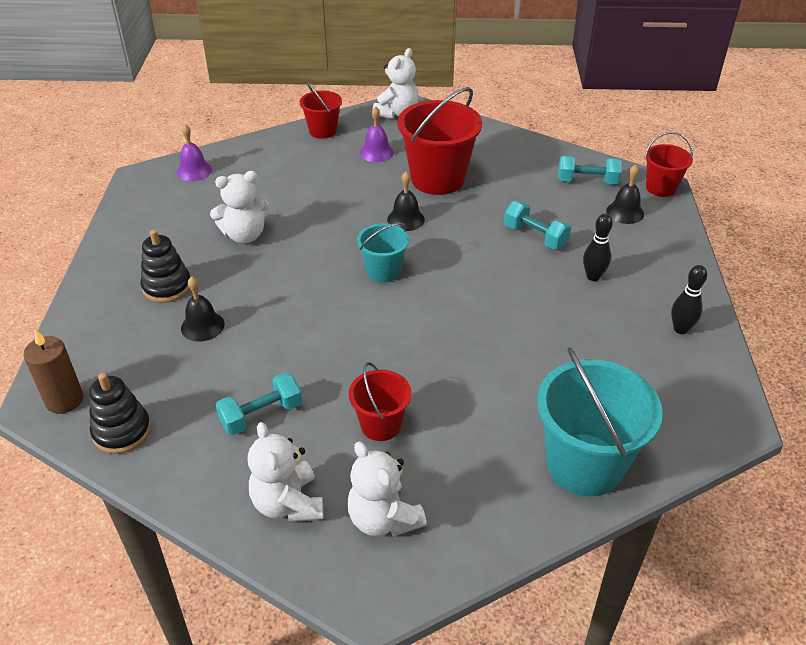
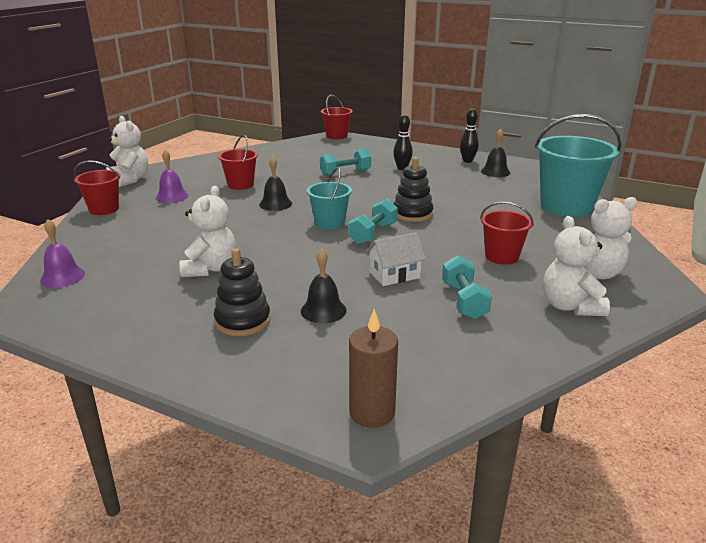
camera: 65 degrees left, 15 degrees down
black stacking toy [89,373,151,454] -> black stacking toy moved to [394,157,433,222]
white teddy bear [248,422,323,522] -> white teddy bear turned 75 degrees clockwise [543,216,610,316]
red bucket [397,87,482,195] -> red bucket [218,135,258,190], size x0.55
turquoise dumbbell [558,156,621,184] -> turquoise dumbbell moved to [348,199,398,245]
black bell [606,165,644,224] -> black bell moved to [481,128,510,177]
none -> white house [366,232,426,286]

